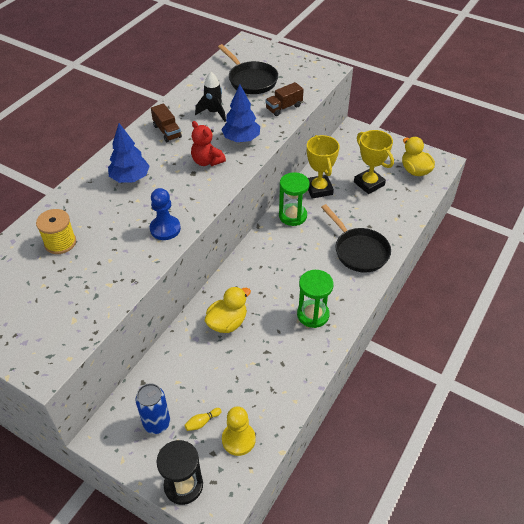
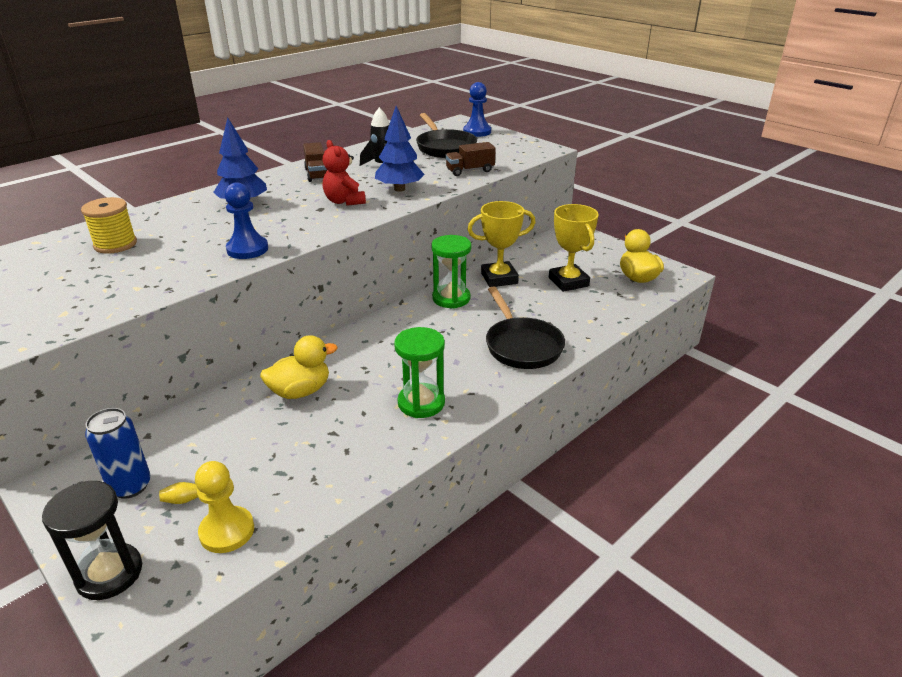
camera: 15 degrees right, 15 degrees down
yellow trophy [307,135,340,199] -> yellow trophy turned 75 degrees clockwise [467,201,536,287]
none -> blue pawn [463,82,491,137]

